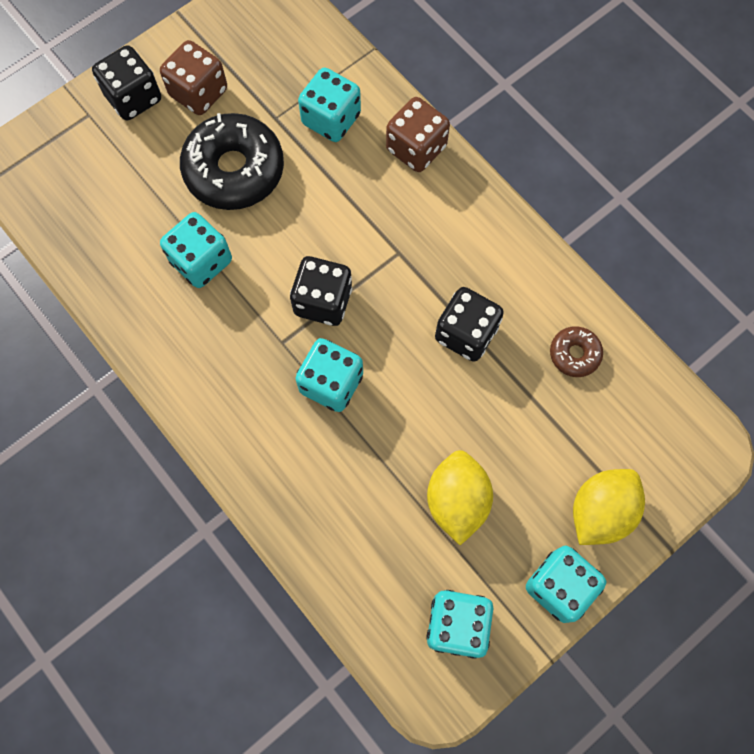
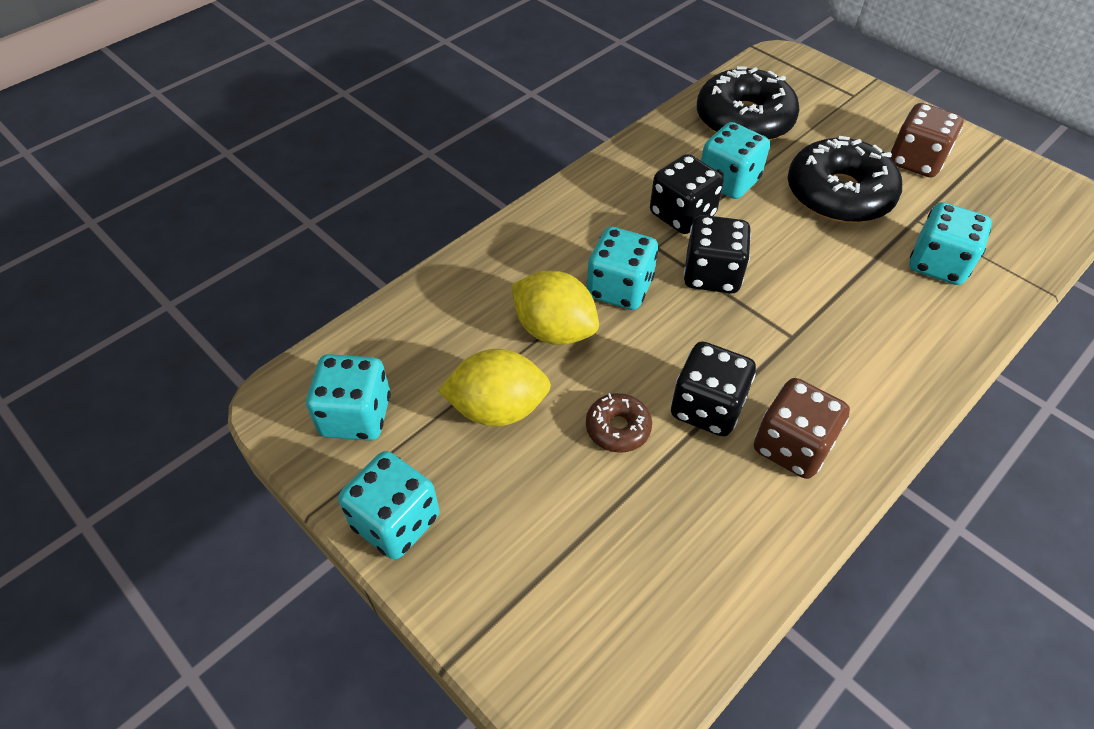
camera: 85 degrees right, 20 degrees down
black dice [92,45,161,120] -> black dice moved to [650,154,724,234]
brown dice [386,97,450,172] -> brown dice moved to [754,378,850,479]
brown donut [550,326,603,377] -> brown donut moved to [586,393,652,453]
yellow lemon [573,469,645,545] -> yellow lemon moved to [511,271,599,345]
none -> black donut [697,66,800,140]

